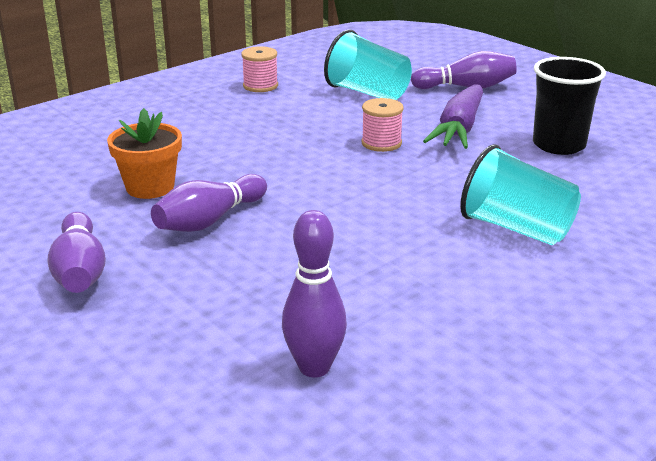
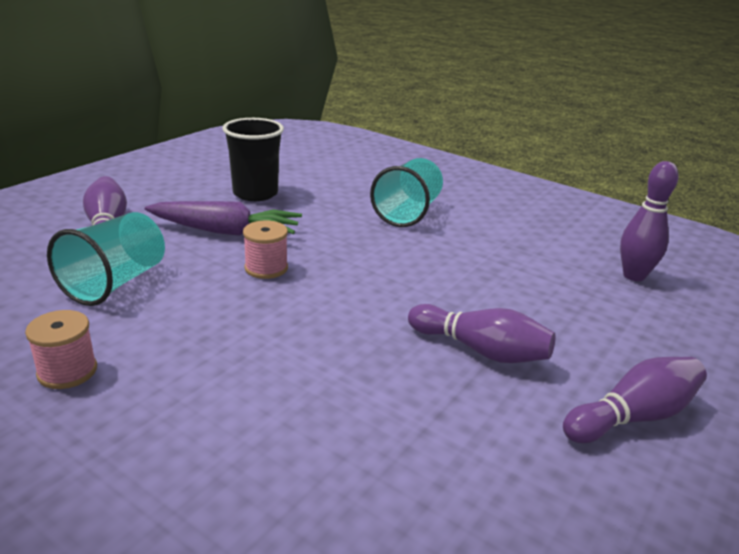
camera: 105 degrees left, 0 degrees up
orange flower pot [107,108,182,199] -> none

